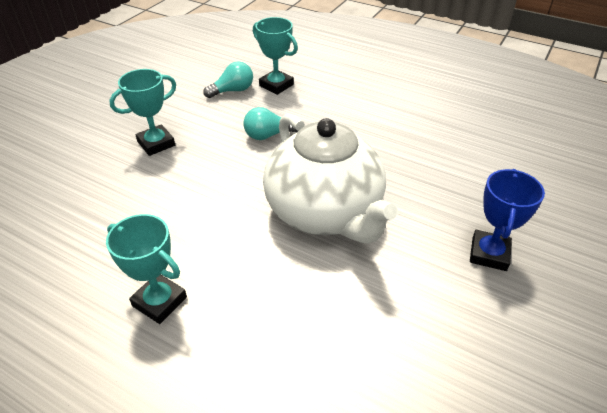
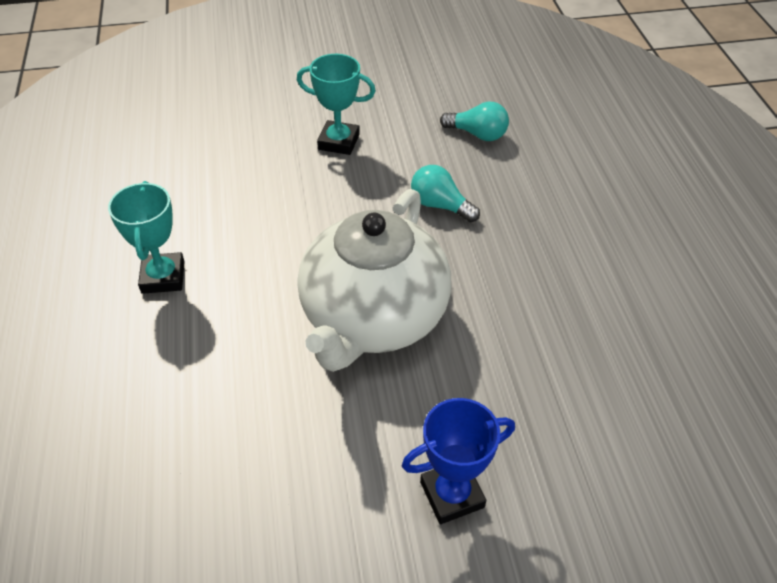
camera: 50 degrees right, 5 degrees up
turquoise trophy [253,17,298,95] -> none

